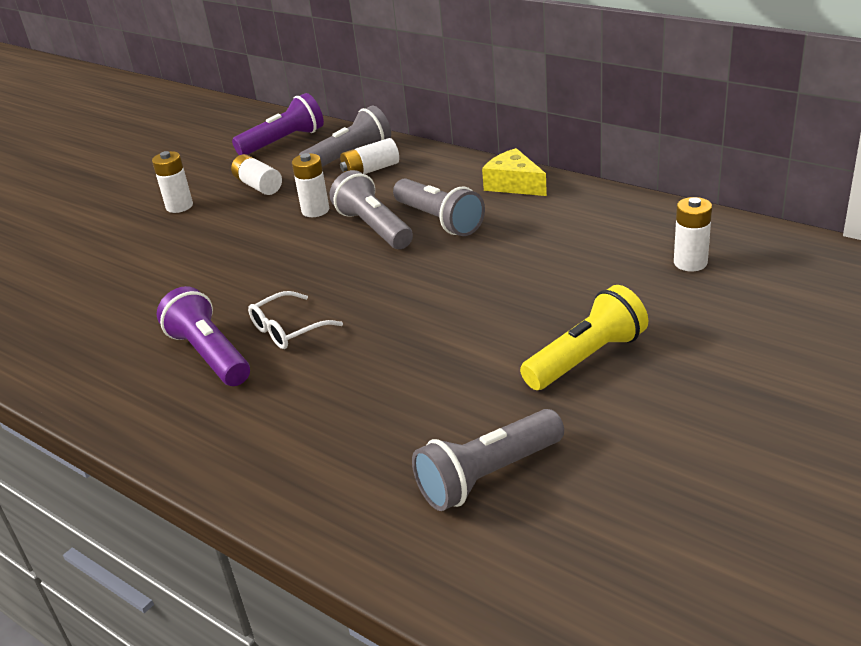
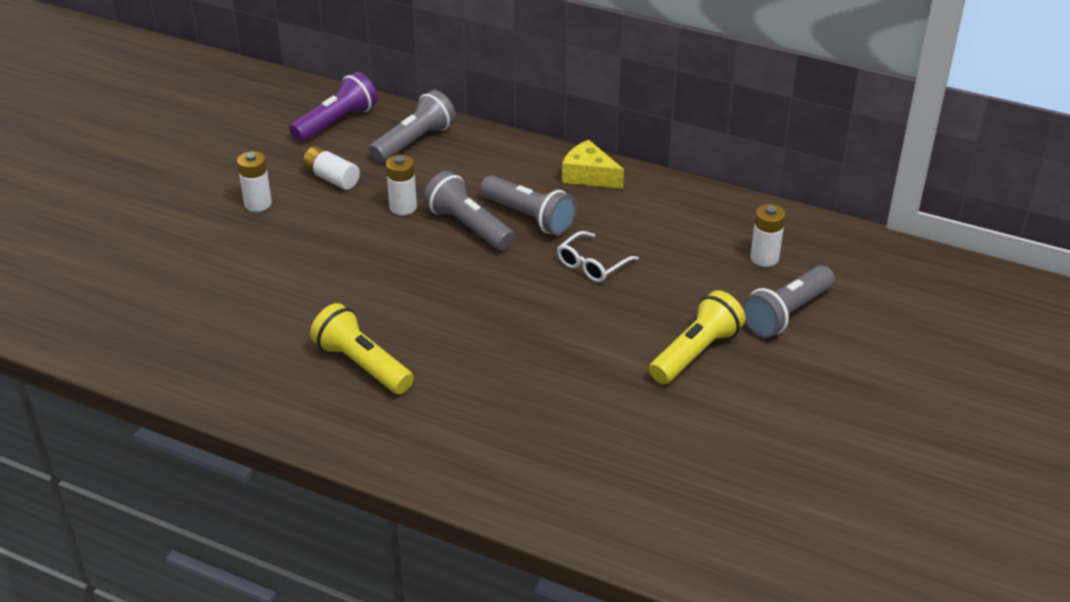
camera: 15 degrees left, 5 degrees up
purple flashlight [157,286,250,386] -> yellow flashlight [310,303,414,394]
white glasses [248,291,343,349] -> white glasses moved to [557,231,639,282]
white battery [340,138,399,174] -> none
grey flashlight [412,409,564,511] -> grey flashlight moved to [742,265,835,338]

